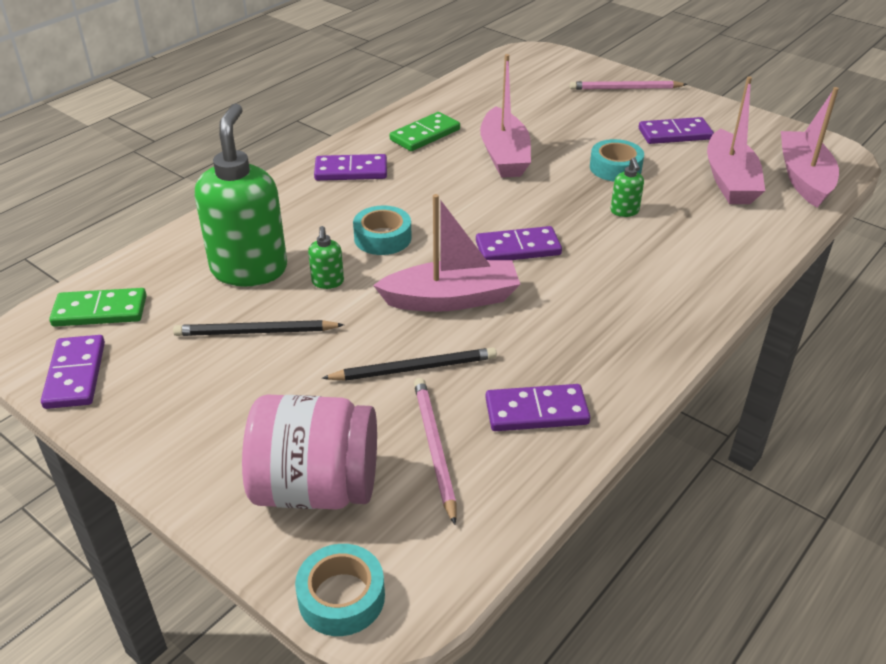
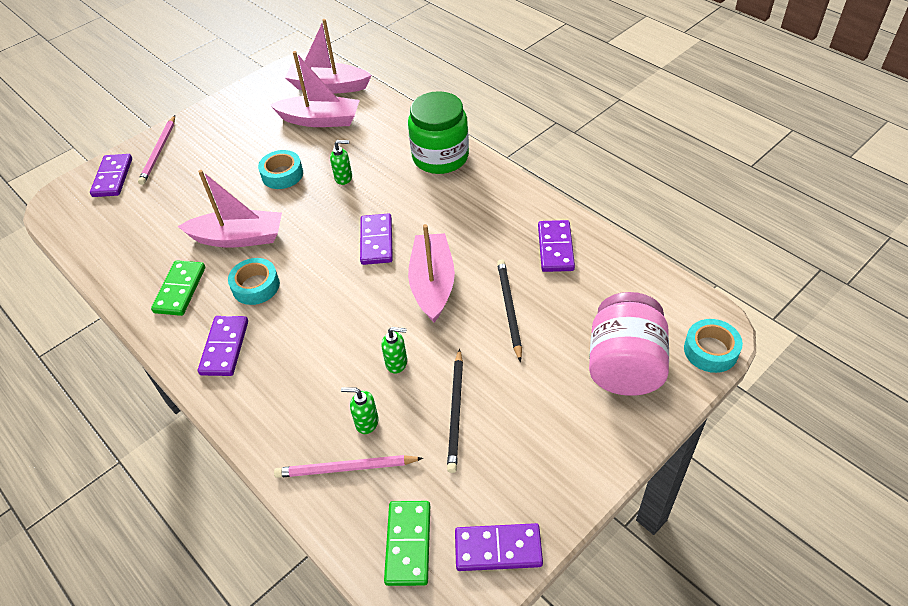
camera: 80 degrees left, 10 degrees up
green soap dispenser [195,103,287,286] -> green soap dispenser [341,387,379,434], size x0.41
turquoise tape [353,205,412,255] -> turquoise tape moved to [228,258,280,305]
green domino [390,112,460,151] -> green domino turned 45 degrees clockwise [151,260,205,316]
pink pencil [414,378,456,525] -> pink pencil moved to [274,455,423,478]
purple domino [639,117,714,144] -> purple domino moved to [90,154,132,197]
none -> green jar [408,91,469,174]

